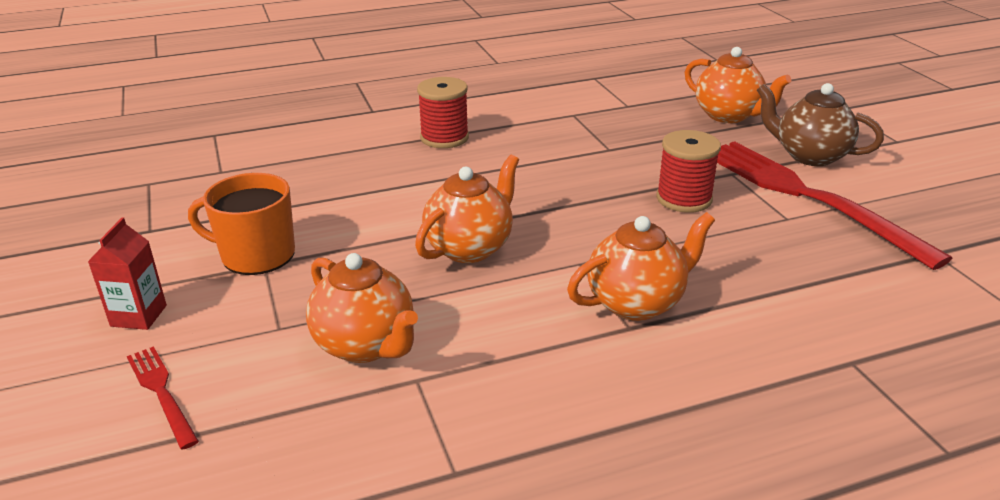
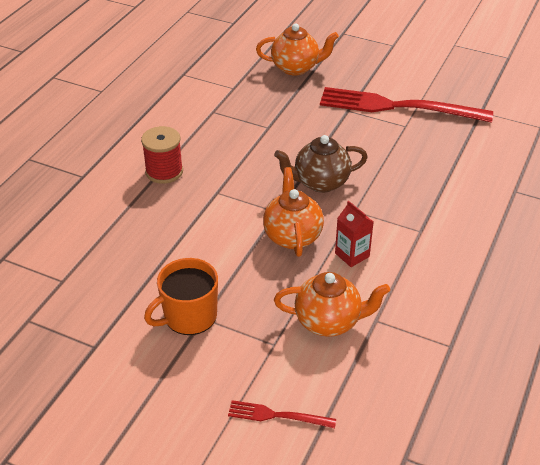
camera: 45 degrees left, 10 degrees up
red carton [88,217,167,330] -> red carton moved to [335,201,374,267]
orange teapot [567,212,715,321] -> none
red spool [656,130,721,213] -> none
brown teapot [757,83,884,166] -> brown teapot moved to [274,135,368,193]

